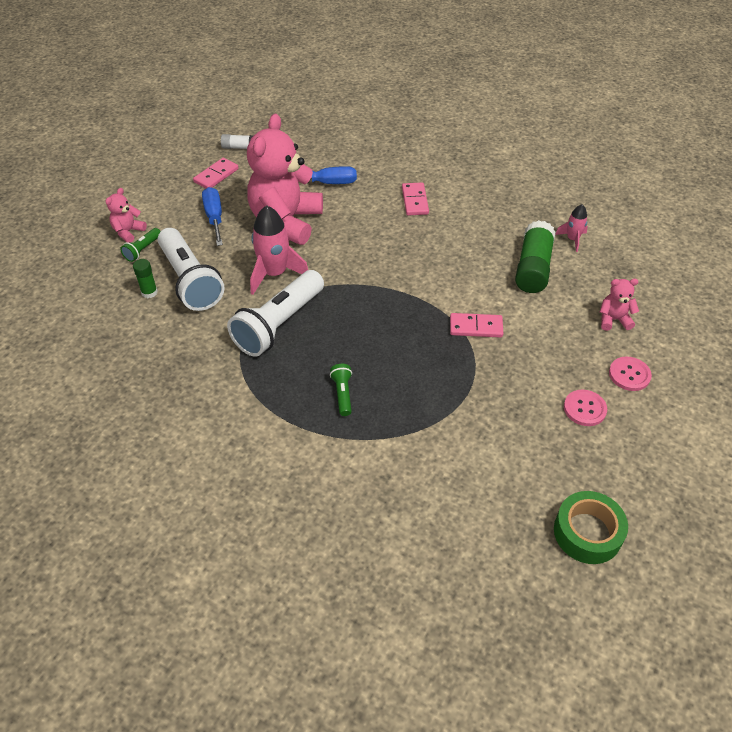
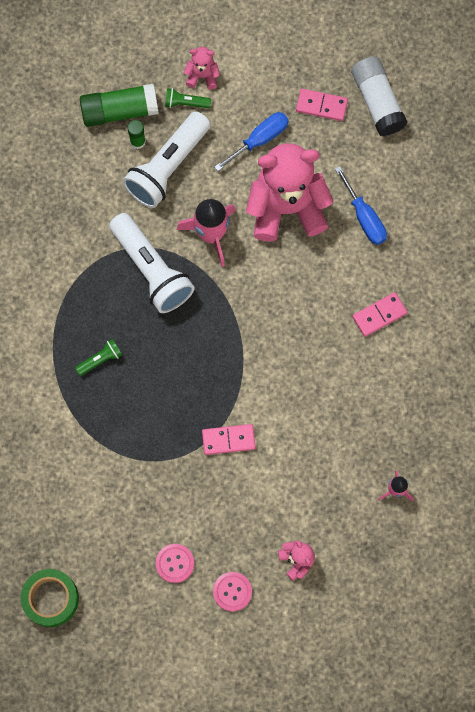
camera: 65 degrees right, 25 degrees up
white glue stick [221,134,254,149] -> white glue stick [351,56,408,136], size x1.97
white flashlight [227,270,324,356] -> white flashlight turned 135 degrees counterclockwise [109,213,195,313]
pink domino [450,313,504,338] -> pink domino turned 75 degrees counterclockwise [202,424,256,455]
green glue stick [515,220,555,293] -> green glue stick moved to [80,84,159,127]

